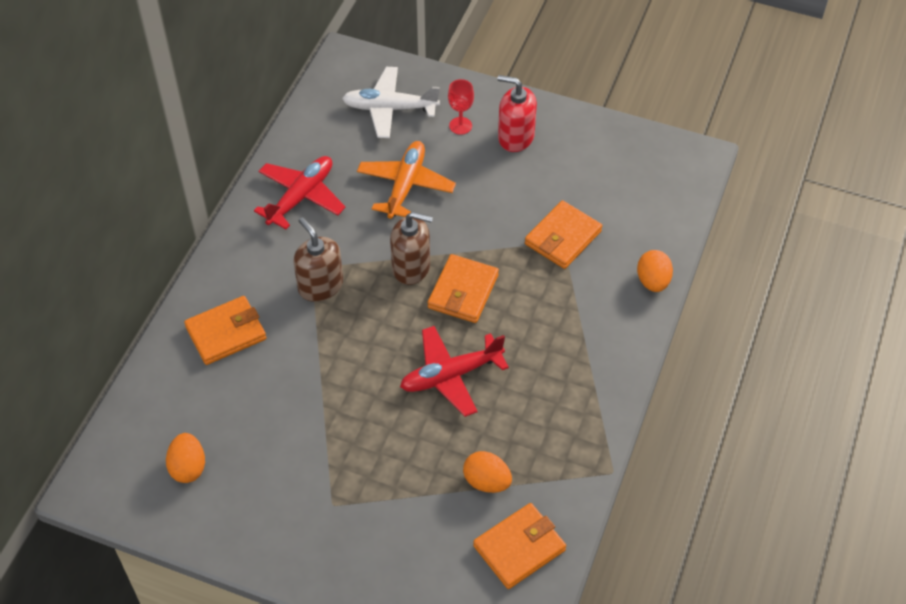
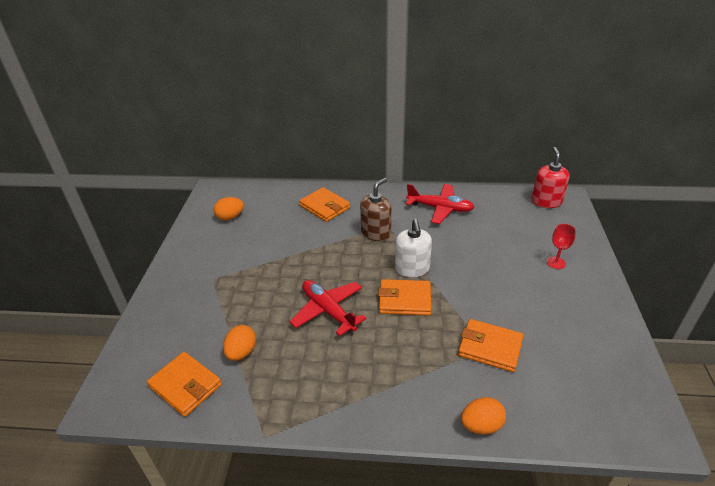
camera: 75 degrees right, 15 degrees down
white plane [342,67,440,138] -> none
orange plane [357,141,456,219] -> none
brown soap dispenser [390,212,433,285] -> white soap dispenser [395,219,432,277]
red soap dispenser [497,75,537,152] -> red soap dispenser moved to [532,147,570,208]

